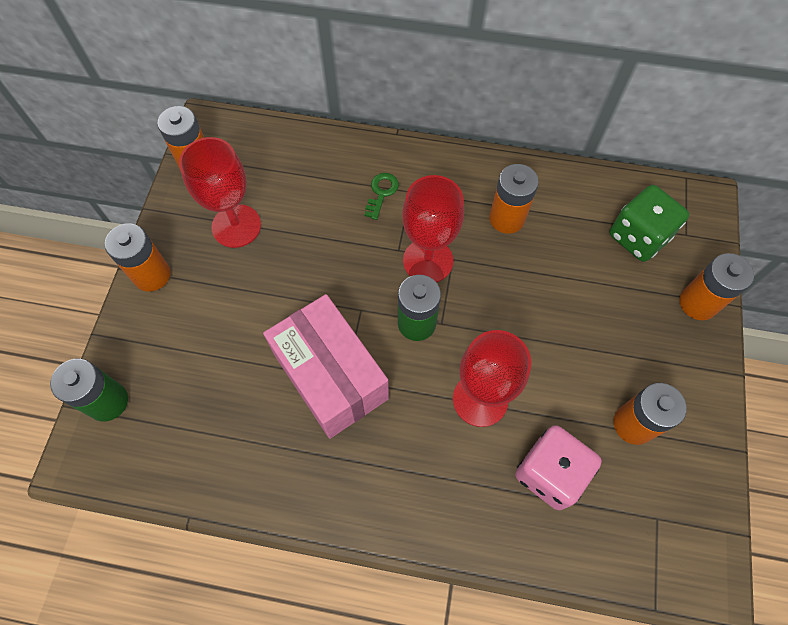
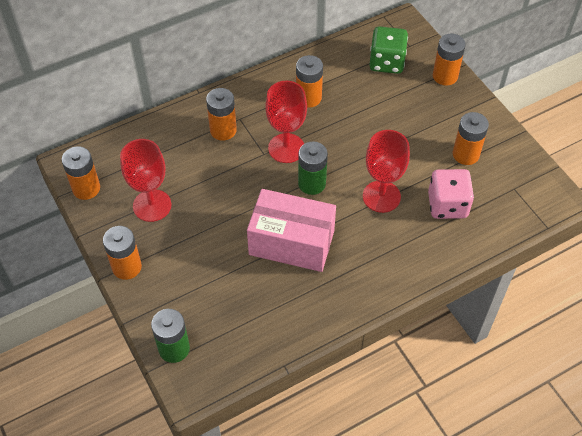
camera: 40 degrees left, 10 degrees down
green key [365,173,399,220] -> orange battery [206,88,237,141]

